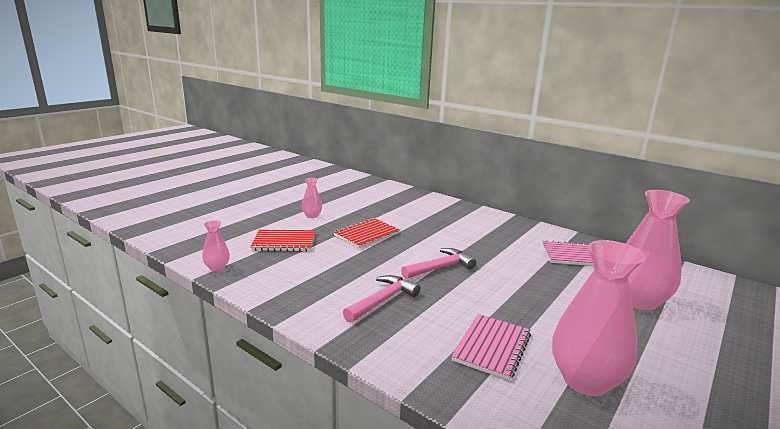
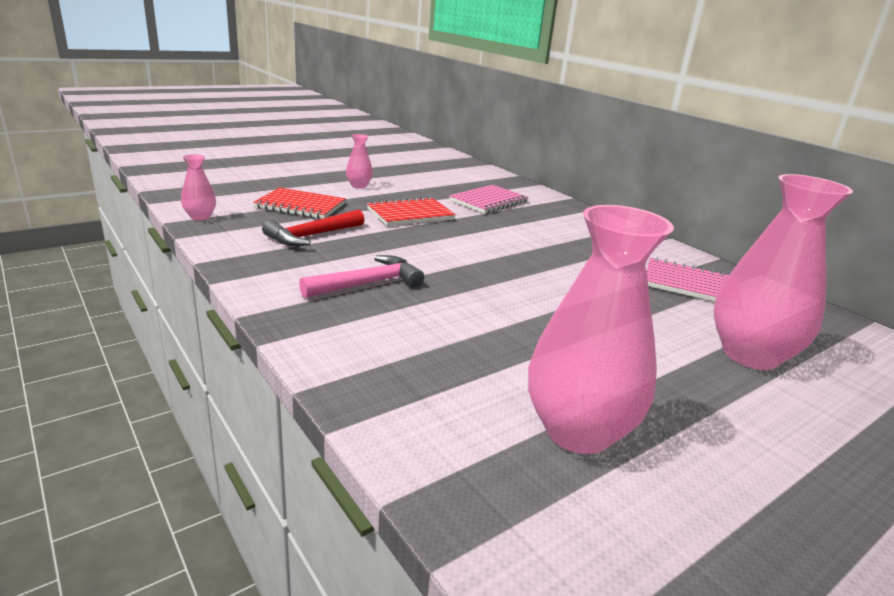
camera: 15 degrees right, 5 degrees up
pink hammer [401,248,476,279] -> none
pink notebook [451,314,531,381] -> pink notebook moved to [449,185,528,214]
none -> red hammer [262,210,365,246]

